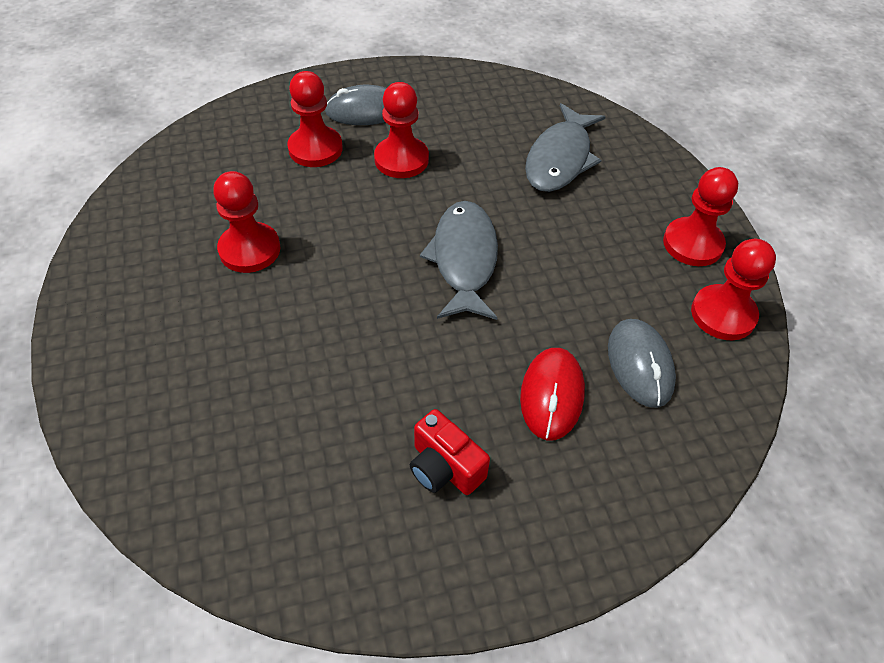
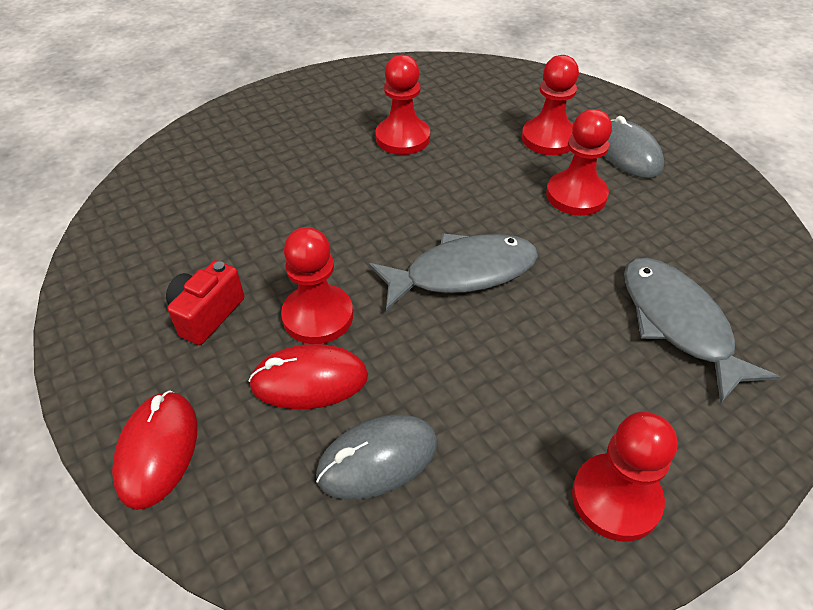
camera: 75 degrees right, 5 degrees down
grey fish [525,103,606,192] -> grey fish turned 60 degrees clockwise [624,258,780,404]
red pawn [691,239,776,340] -> red pawn moved to [281,227,353,344]
none -> red mouse [112,391,197,510]

